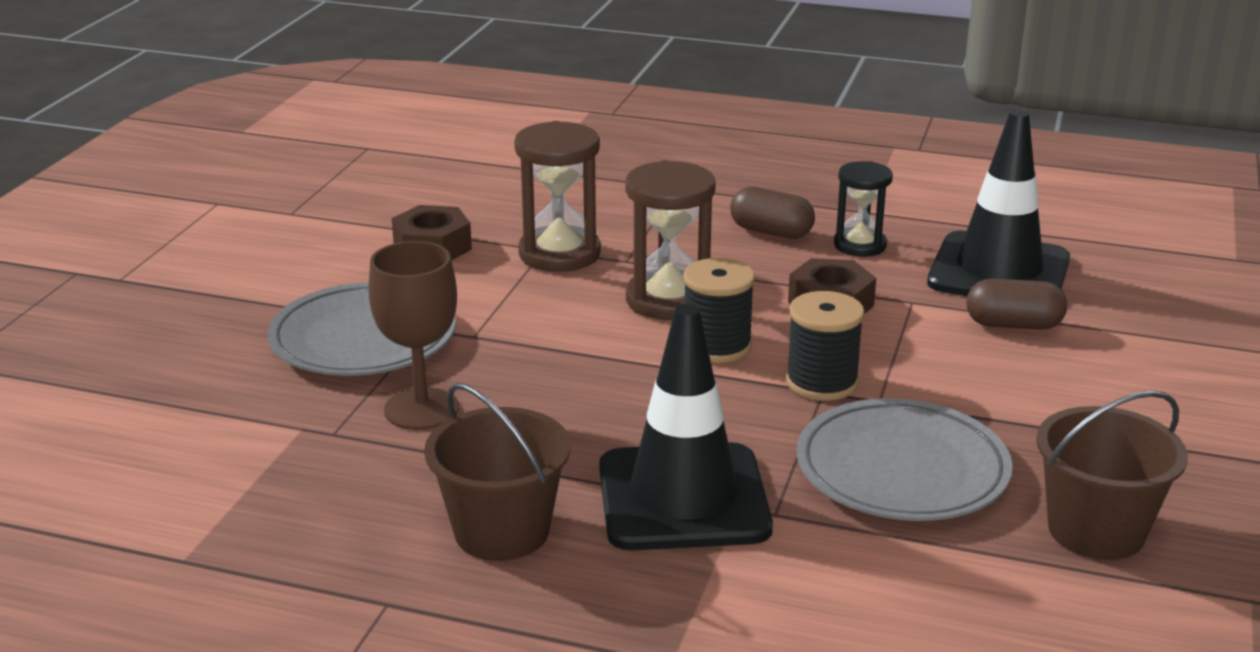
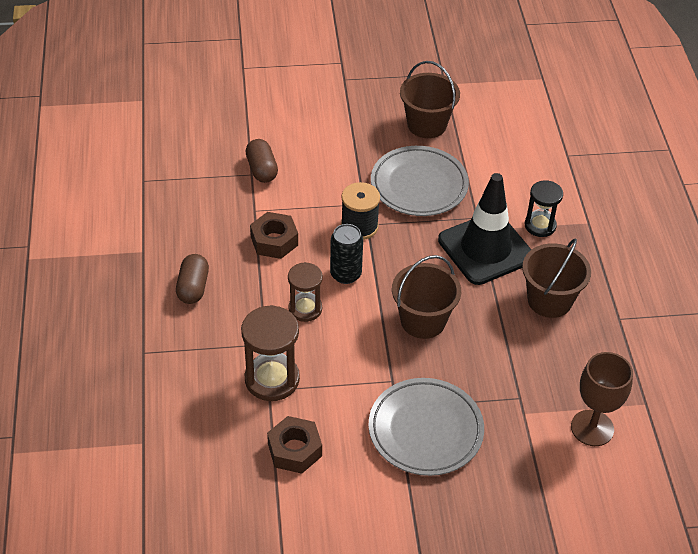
camera: 115 degrees left, 20 degrees up
brown goblet [368,241,459,430] -> brown goblet moved to [571,352,633,446]
brown hourglass [626,160,716,320] -> brown hourglass [288,262,323,322], size x0.65
black spool [683,258,755,363] -> black can [330,224,363,284]
black hourglass [834,161,893,257] -> black hourglass moved to [525,180,563,237]
black traffic cone [927,110,1070,296] -> none
none -> brown bucket [392,255,461,339]

